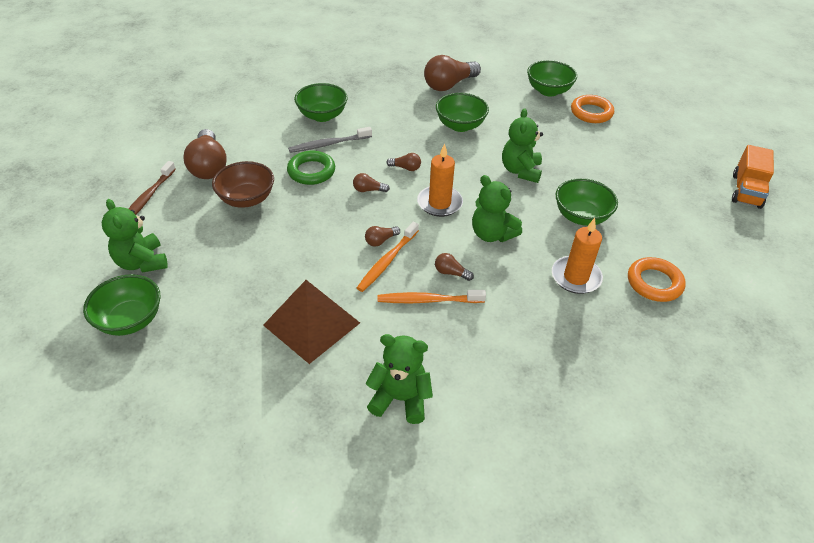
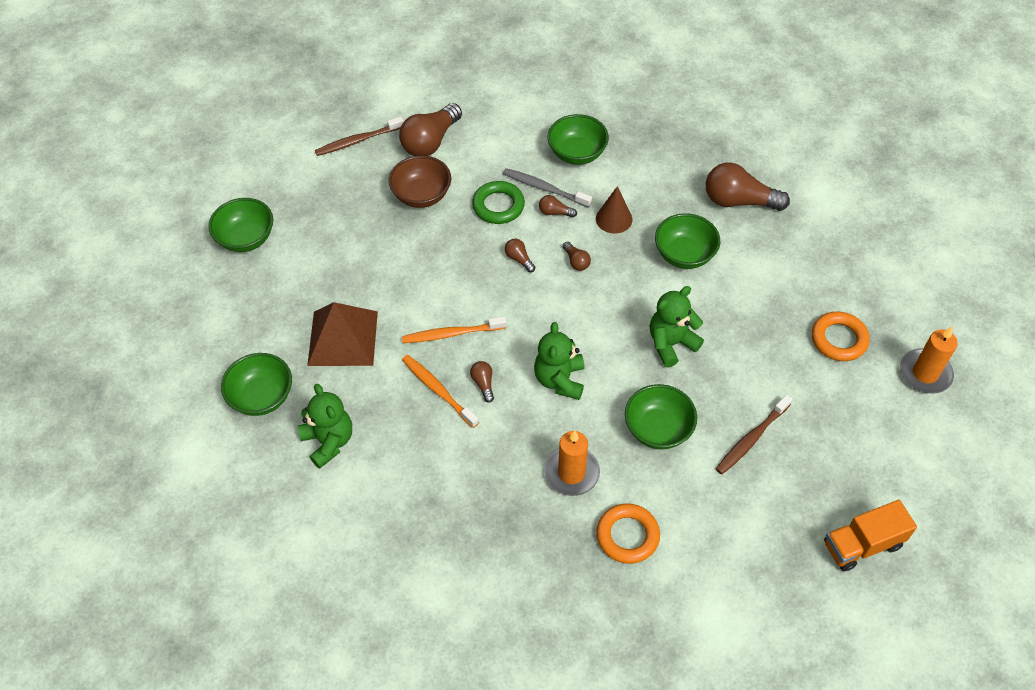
camera: 50 degrees right, 10 degrees up
green teddy bear [102,199,168,273] -> none
brown light bulb [365,226,400,247] -> brown light bulb moved to [539,195,577,218]
orange candle [417,143,463,217] -> orange candle moved to [900,327,958,394]
green bowl [527,60,577,96] -> green bowl moved to [221,353,292,416]
none -> brown cone [596,186,632,234]
none -> brown toothbrush [716,394,792,475]

